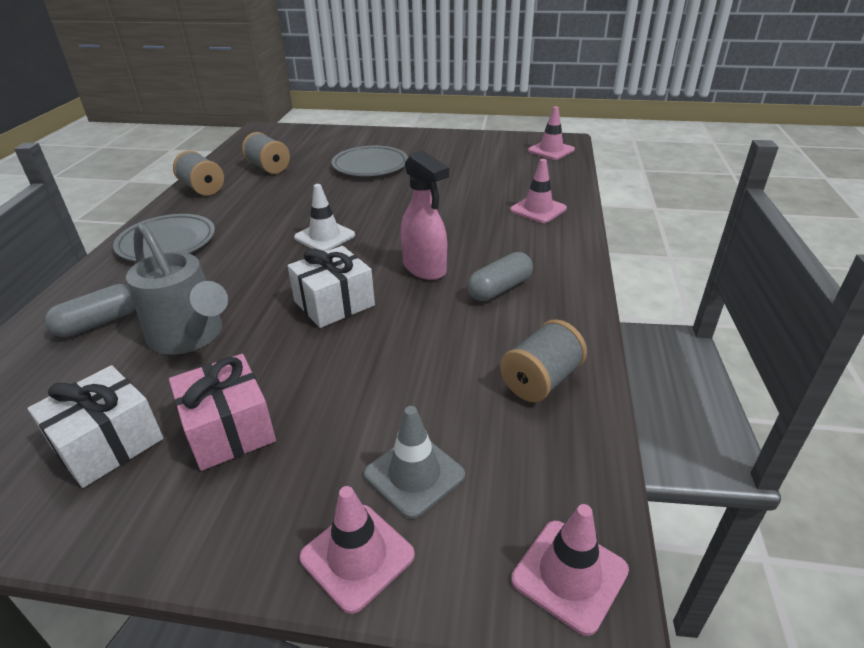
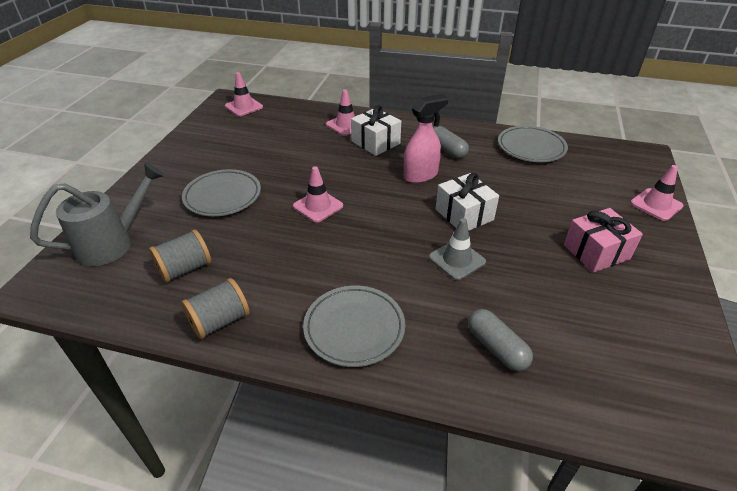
camera: 85 degrees left, 5 degrees up
white gift [27,365,164,488] -> white gift moved to [351,105,401,156]
grey watering can [126,223,228,355] -> grey watering can moved to [30,163,165,266]
white traffic cone [294,184,355,252] -> none
grey traffic cone [364,406,465,519] -> grey traffic cone moved to [429,218,486,280]
grey spool [500,319,587,402] -> grey plate [498,126,568,162]
pink traffic cone [511,504,629,636] -> pink traffic cone moved to [293,166,343,223]

